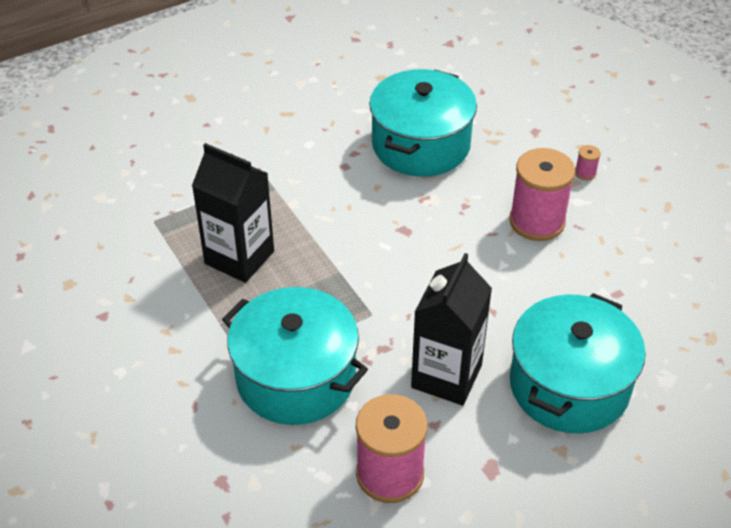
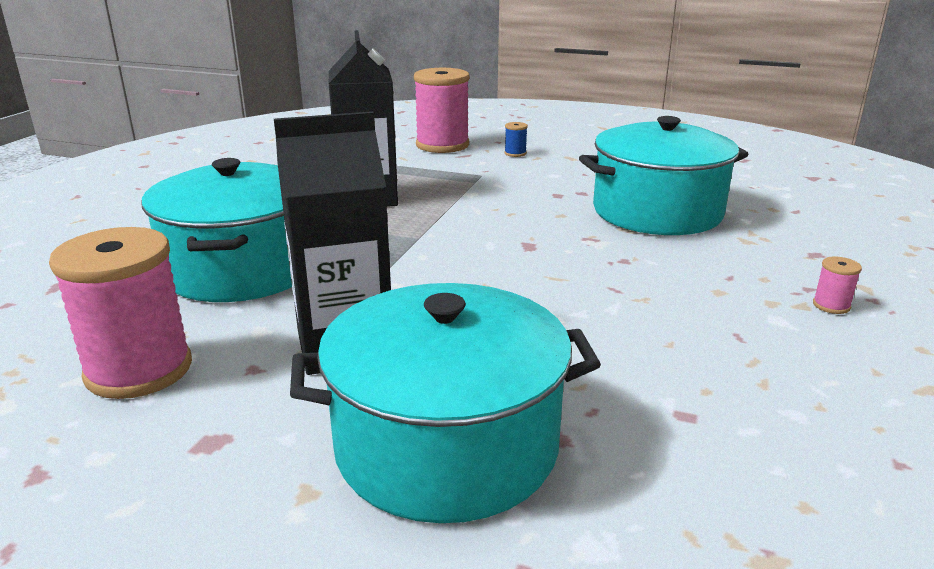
camera: 50 degrees right, 20 degrees down
pink spool [509,148,575,241] -> pink spool moved to [414,68,469,153]
none -> blue spool [504,122,528,157]

